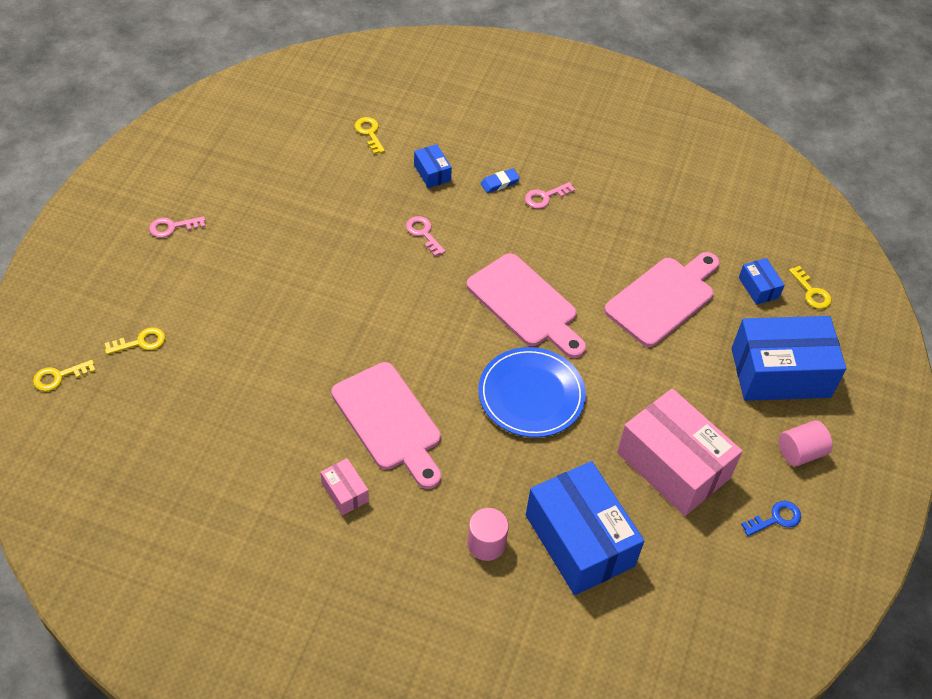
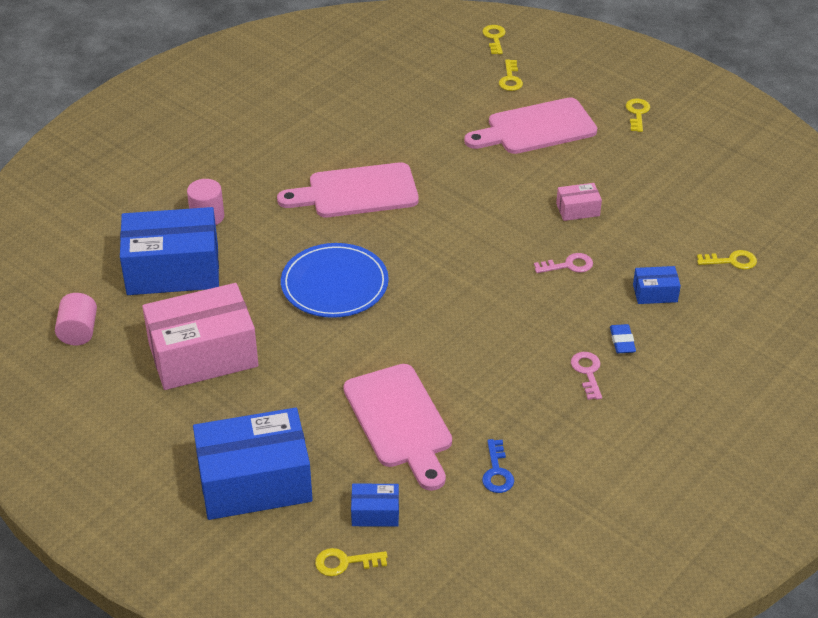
camera: 115 degrees right, 10 degrees down
pink key [149,216,205,238] -> yellow key [626,98,650,132]
pink box [321,458,369,515] -> pink box moved to [556,183,602,221]
pink cutting board [466,253,586,358] -> pink cutting board moved to [464,98,597,154]
blue box [731,316,846,401] -> blue box turned 60 degrees clockwise [193,408,313,520]
blue key [741,501,801,536] -> blue key moved to [482,439,514,493]
pink cylinder [779,420,833,467] -> pink cylinder moved to [55,293,97,345]

